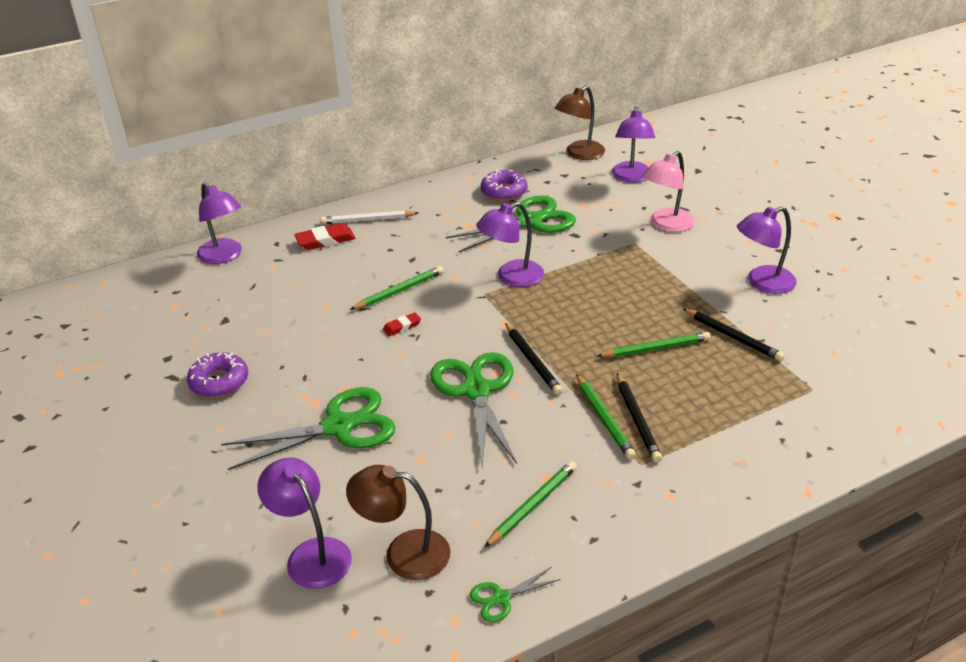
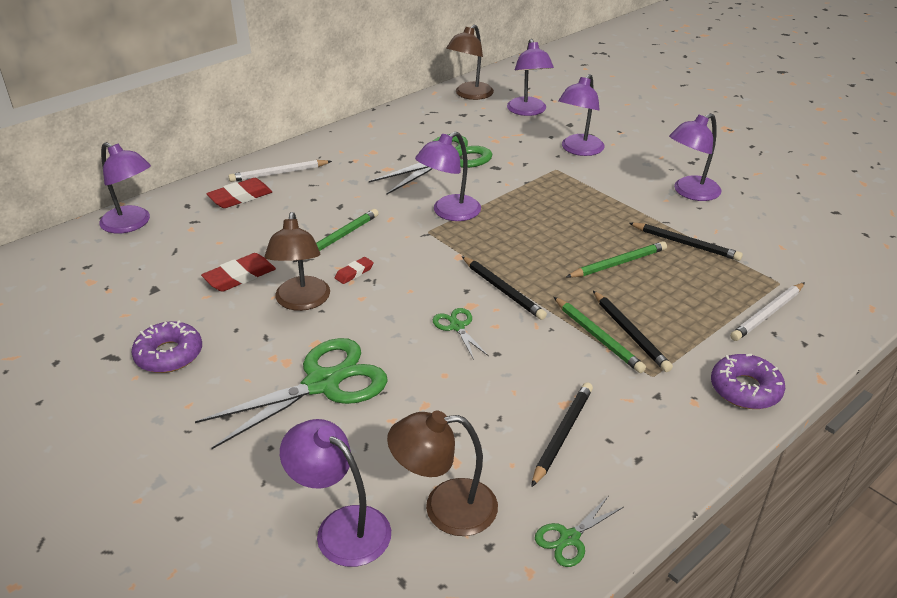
camera: 15 degrees left, 0 degrees up
green scissors [430,352,517,465] -> green scissors [432,308,489,360], size x0.46
purple donut [481,169,527,201] -> purple donut moved to [711,354,785,409]
green pencil [484,461,577,548] -> black pencil [531,382,593,487]
pink lamp [642,151,695,232] -> purple lamp [558,74,604,156]
none -> red eraser [201,253,276,292]
none -> brown lamp [265,212,330,311]
none -> white pencil [730,282,805,341]

